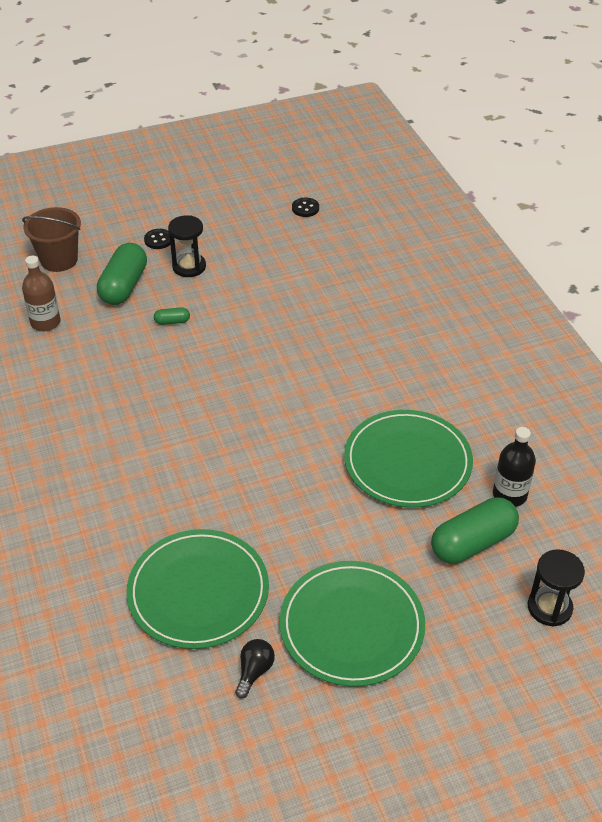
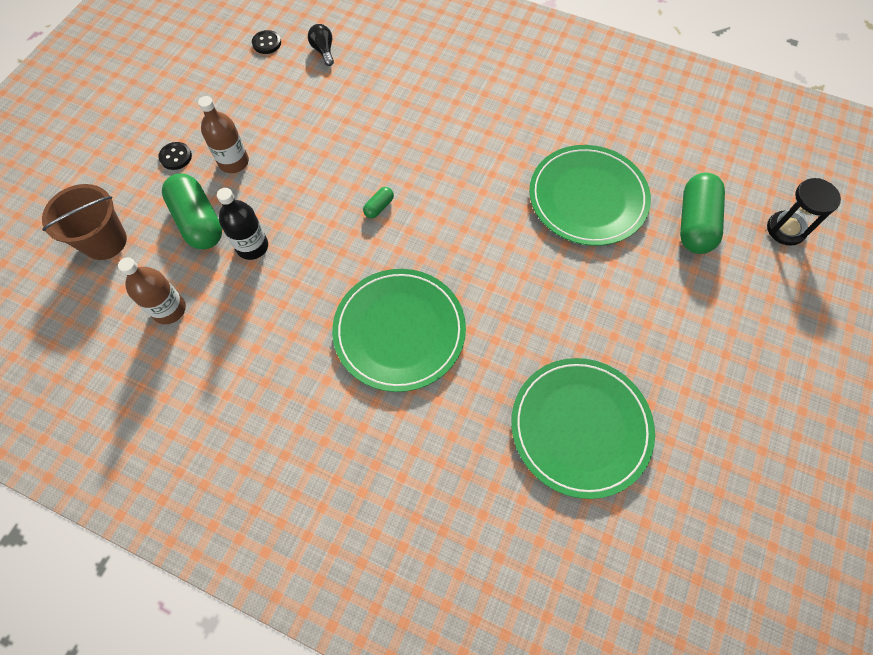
camera: 45 degrees left, 20 degrees up
green capsule [154,307,190,325] -> green capsule moved to [363,187,394,218]
black hourglass [168,215,206,277] -> brown bottle [198,96,249,173]
black light bulb [235,639,275,698] -> black light bulb moved to [308,24,334,66]
green plate [280,561,425,687] -> green plate moved to [332,269,466,392]
black bottle [493,427,536,507] -> black bottle moved to [217,188,268,260]

